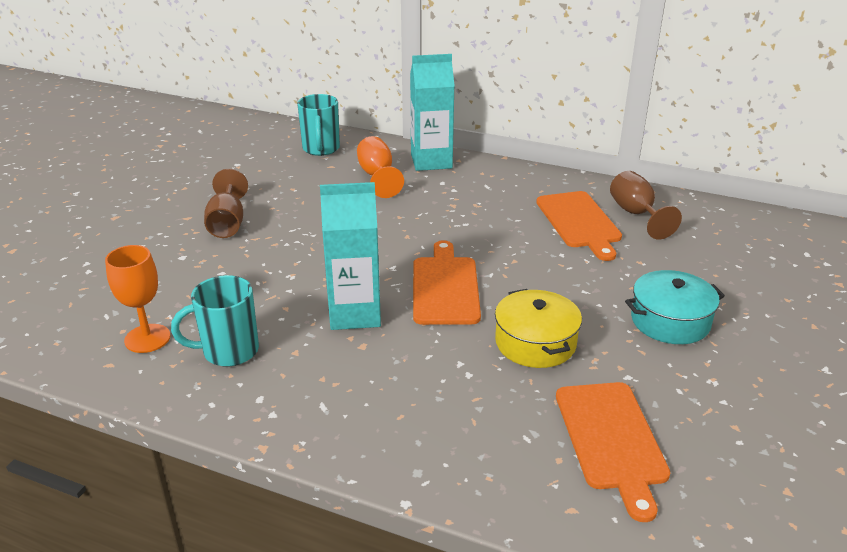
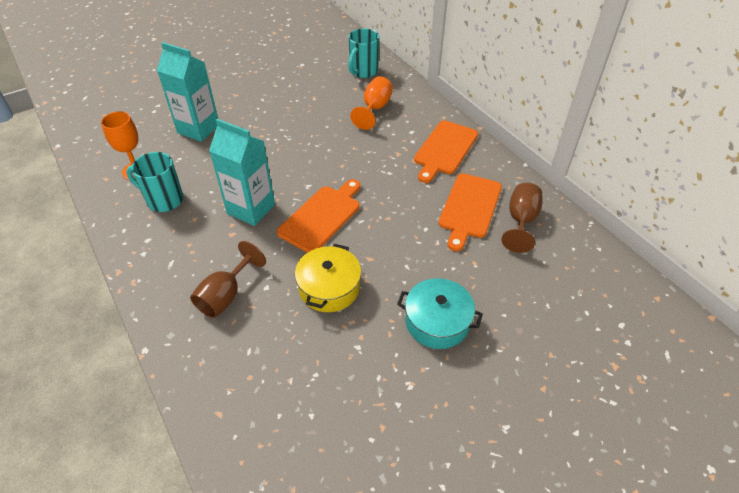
camera: 35 degrees right, 15 degrees up
brown goblet [204,169,248,238] -> brown goblet moved to [190,241,266,318]
turquoise carton [410,54,455,171] -> turquoise carton moved to [157,42,218,142]
orange cutting board [556,382,670,522] -> orange cutting board moved to [414,120,478,183]

